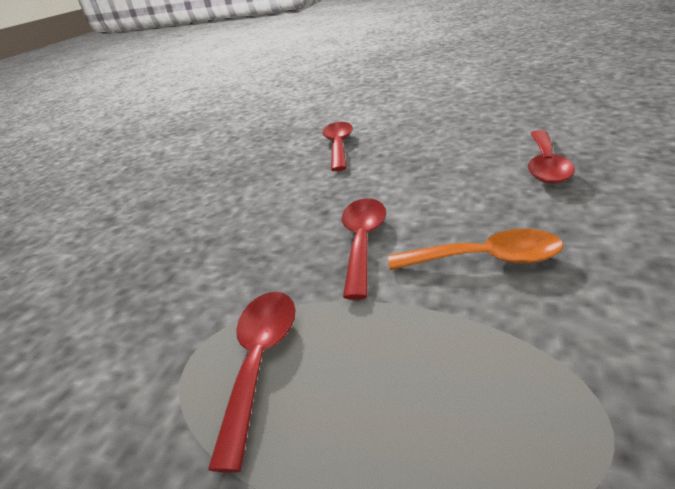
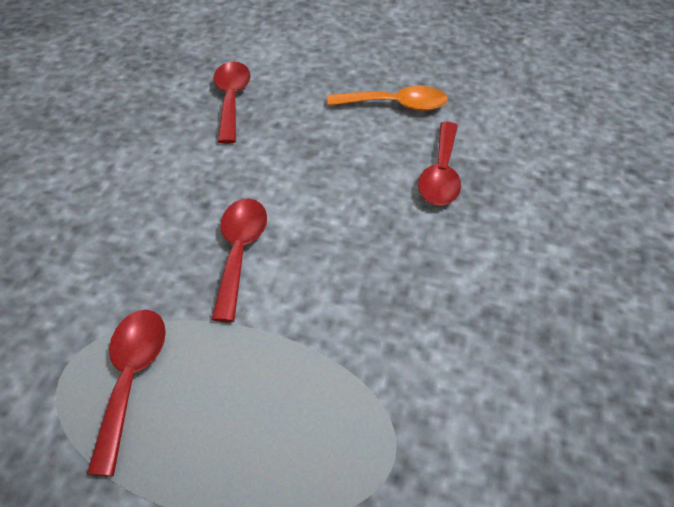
camera: 10 degrees left, 15 degrees up
orange spoon [388,229,564,270] -> orange spoon moved to [327,86,448,111]

